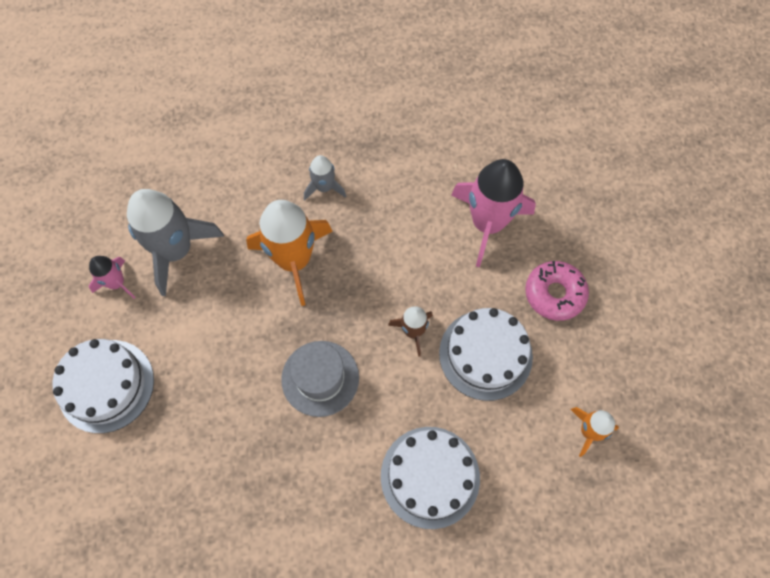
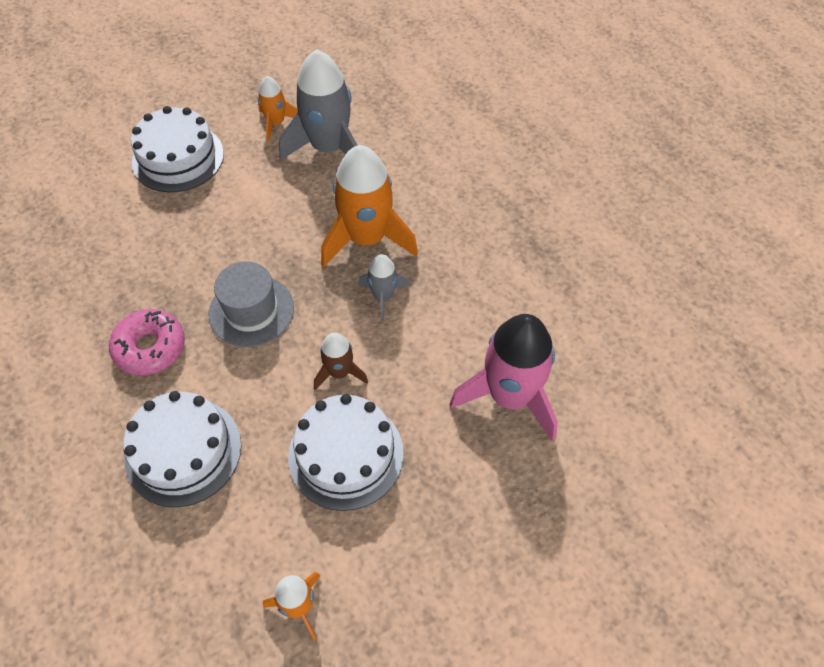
camera: 65 degrees right, 10 degrees down
pink rocket [89,256,136,299] -> orange rocket [258,76,298,141]
grey rocket [304,155,346,200] -> grey rocket moved to [359,254,409,321]
pink donut [525,261,589,321] -> pink donut moved to [109,309,185,376]

